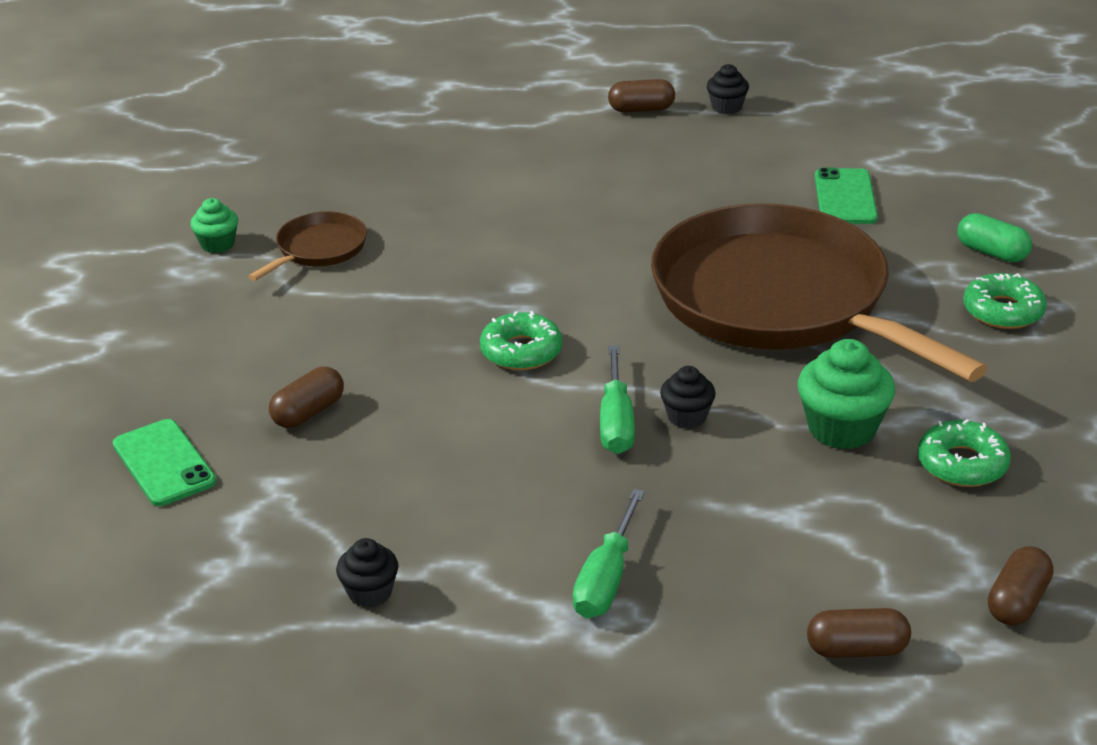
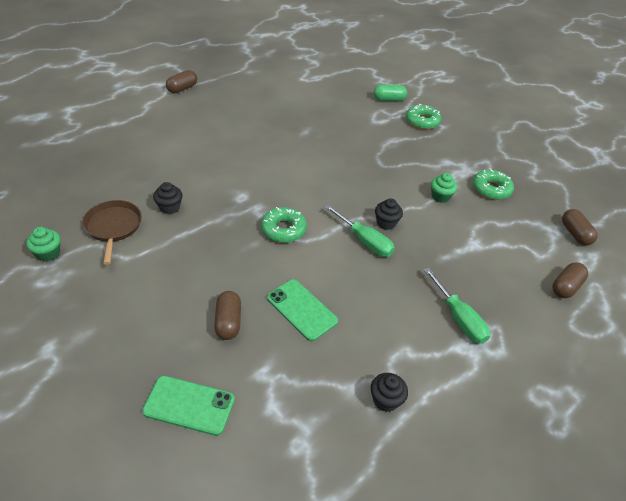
camera: 50 degrees left, 10 degrees up
brown pan [651,203,988,382] -> none
black cupcake [707,64,749,114] -> black cupcake moved to [153,182,183,214]
green cupcake [798,339,895,449] -> green cupcake [431,173,457,203], size x0.58
green phone [815,168,878,224] -> green phone moved to [267,279,338,341]

